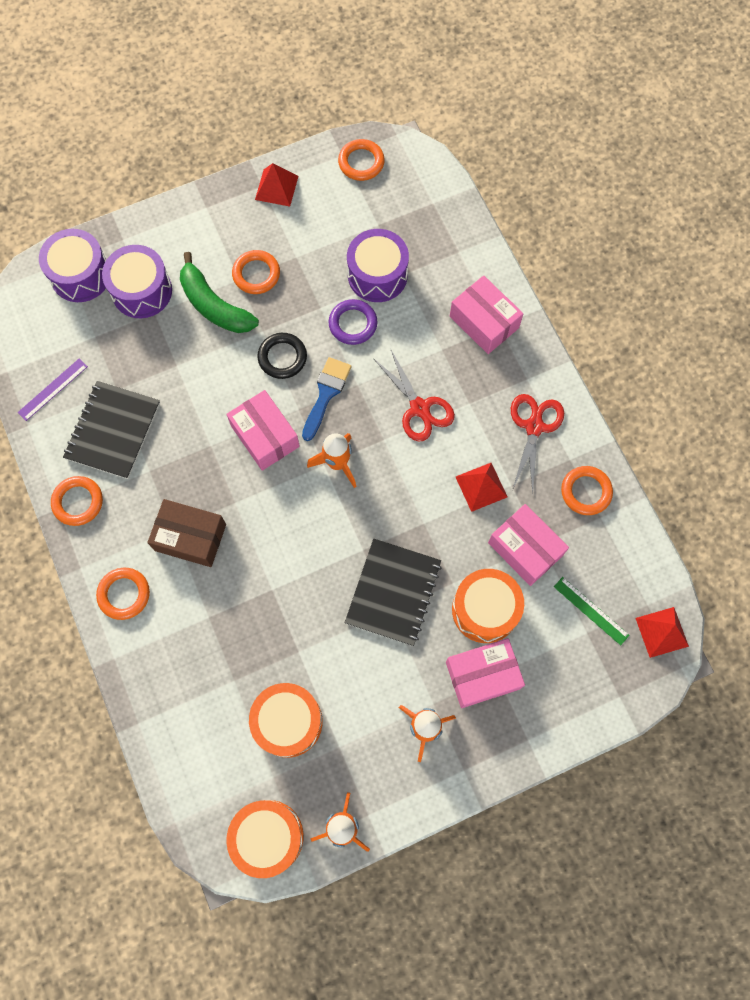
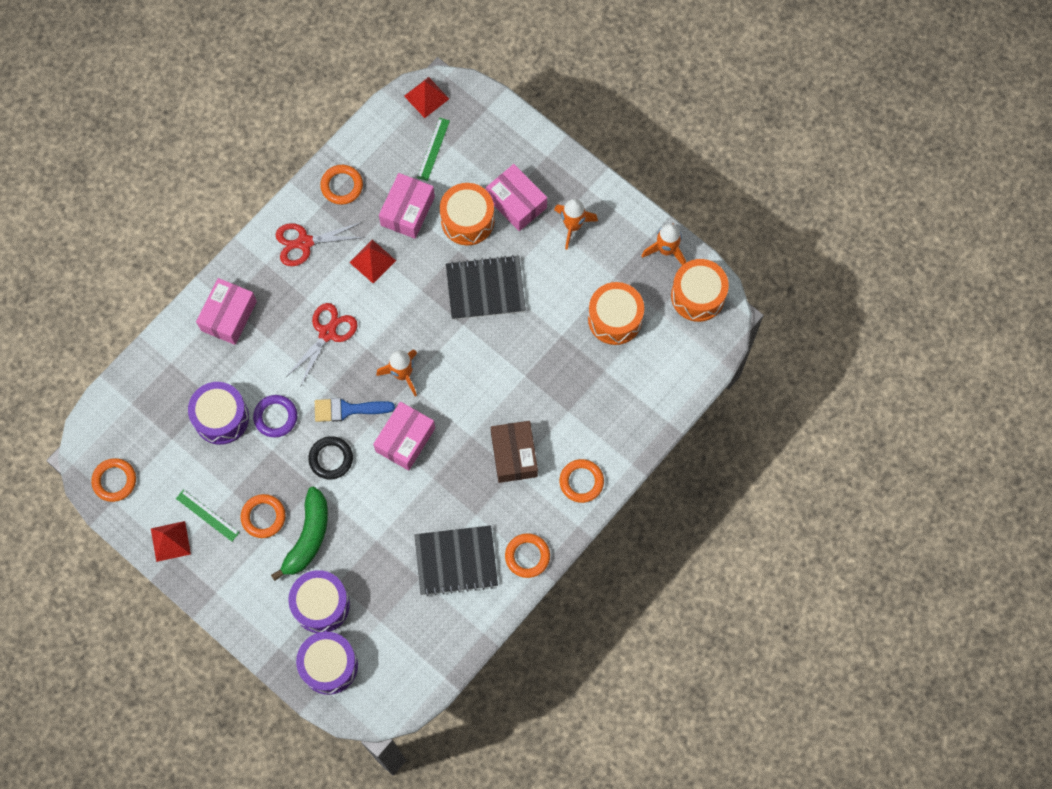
camera: 115 degrees left, 0 degrees up
purple ruler [18,359,88,421] -> none
none -> green ruler [176,490,240,541]

